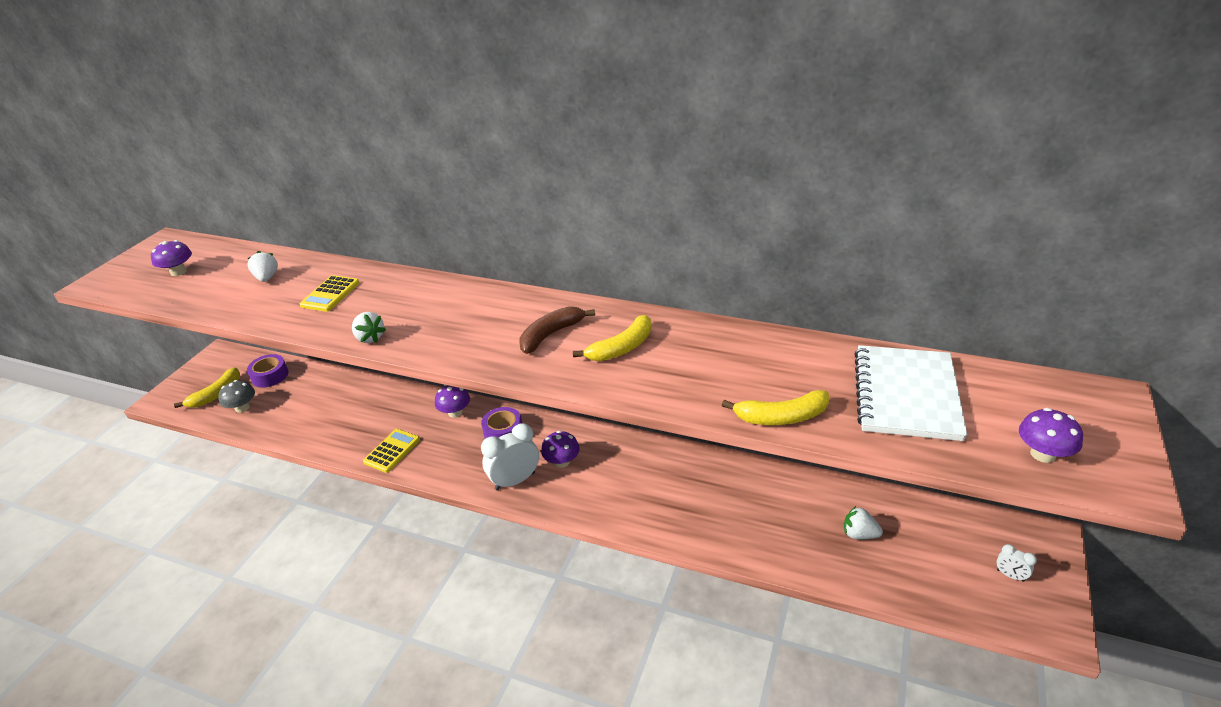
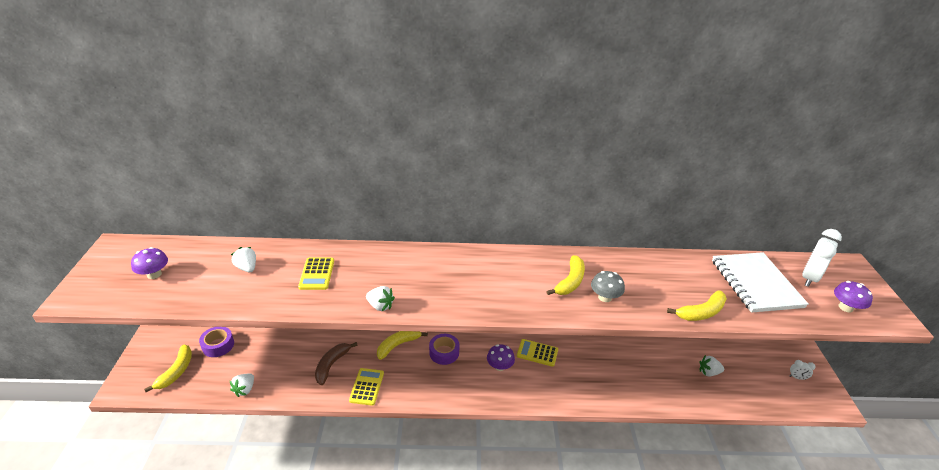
camera: 25 degrees left, 0 degrees up
grey mushroom [218,380,255,413] -> grey mushroom moved to [591,271,625,302]
purple mushroom [435,385,470,418] -> yellow banana [377,331,428,360]
white clock [481,423,539,490] -> white clock moved to [802,229,842,287]
brown banana [519,306,595,354] -> brown banana moved to [315,342,357,385]
none -> white strawberry [230,374,254,397]
none -> yellow calculator [517,339,558,367]

